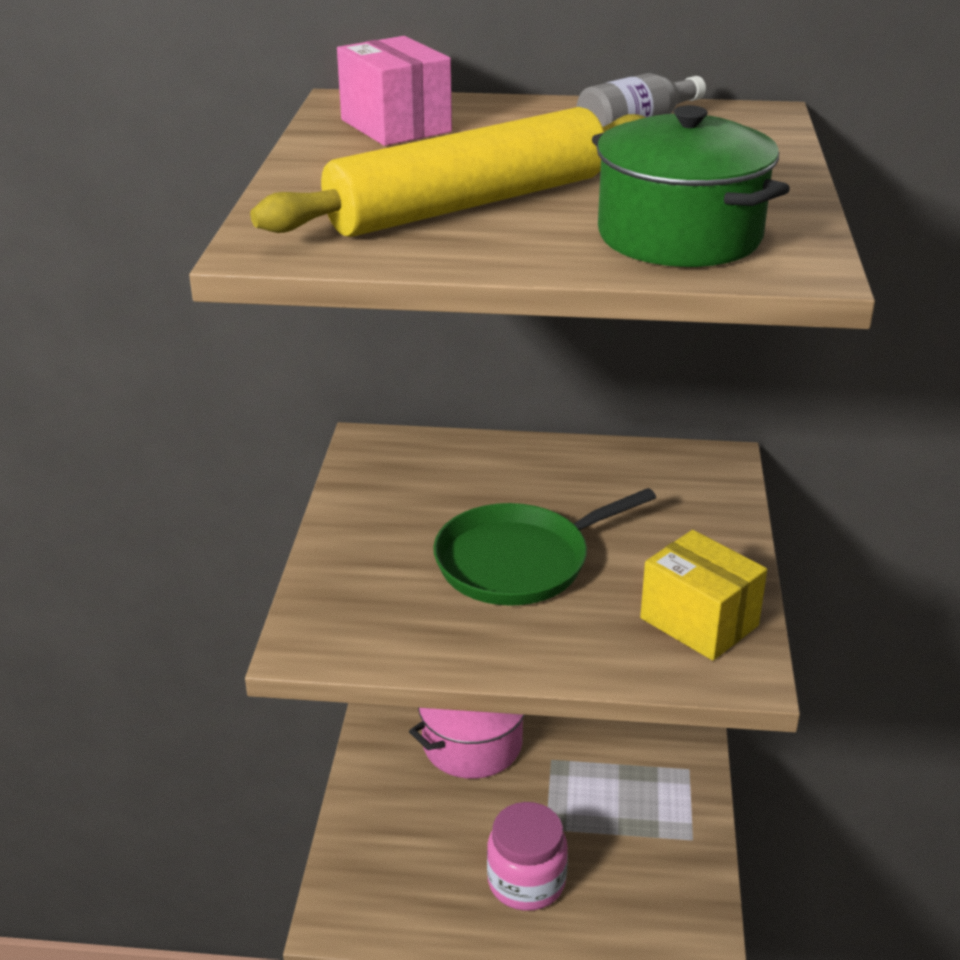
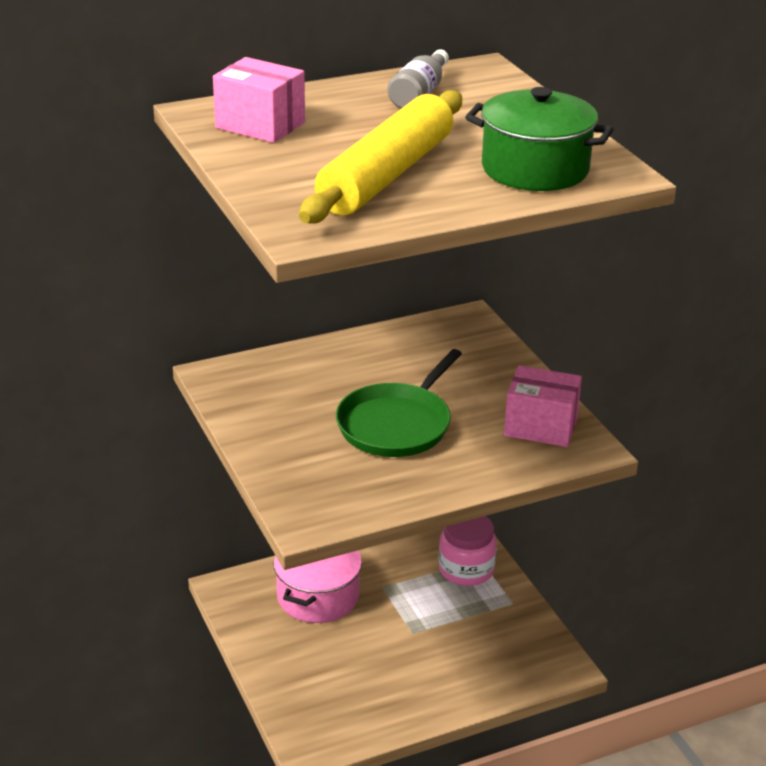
camera: 30 degrees left, 0 degrees up
pink jar [487,802,568,911] -> pink jar moved to [439,516,497,586]
yellow box [640,530,767,661] -> pink box [504,365,582,447]

